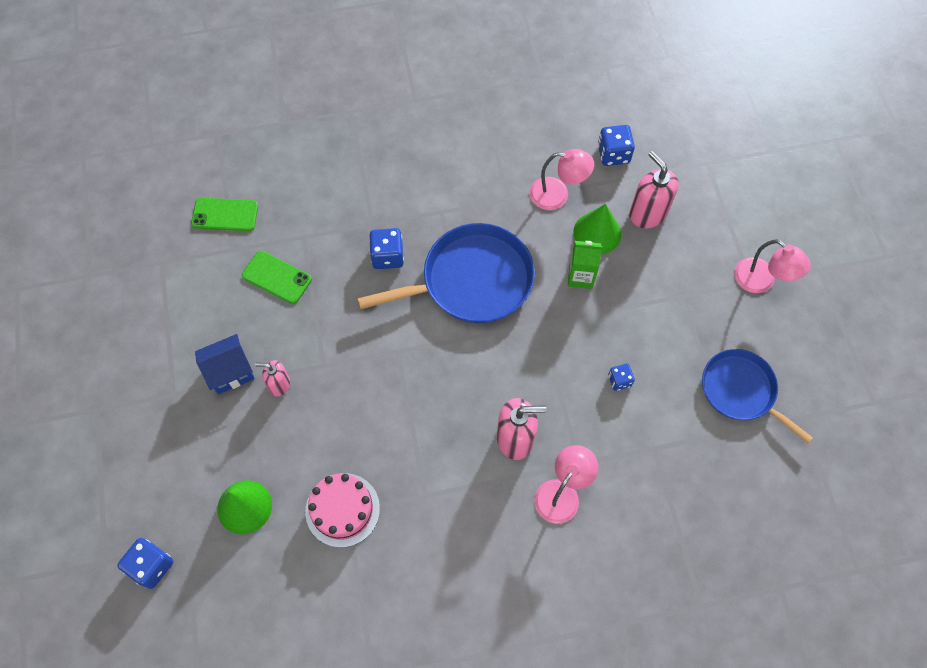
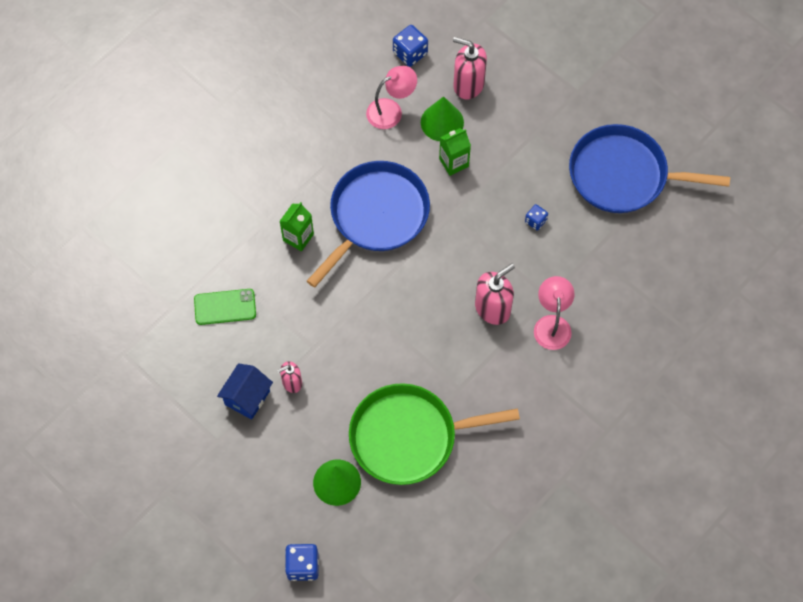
camera: 35 degrees left, 0 degrees up
green phone [191,198,258,231] -> none
pink cake [305,473,380,548] -> green pan [349,383,520,485]
blue dice [369,228,404,269] -> green carton [280,202,314,251]
blue pan [702,349,813,443] -> blue pan [569,124,730,213], size x1.53
pink lamp [734,239,811,293] -> none

